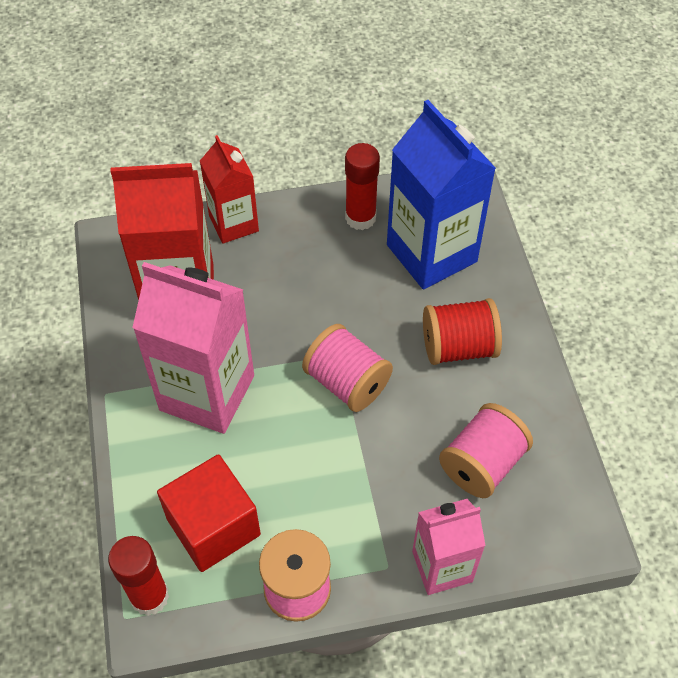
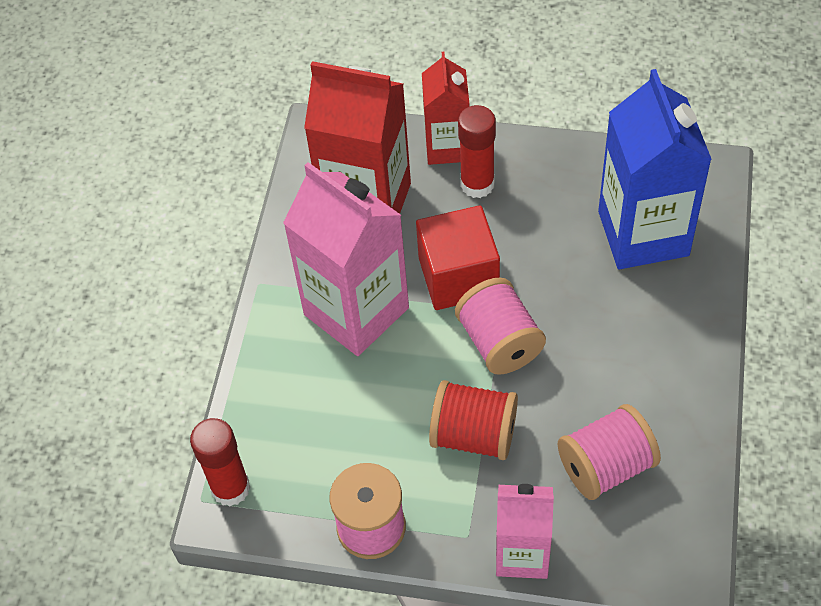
camera: 25 degrees right, 0 degrees up
red cube [157,454,261,572] -> red cube moved to [416,205,500,310]
red glue stick [345,143,380,230] -> red glue stick moved to [458,105,496,198]
red spool [423,298,502,365] -> red spool moved to [429,380,518,460]

